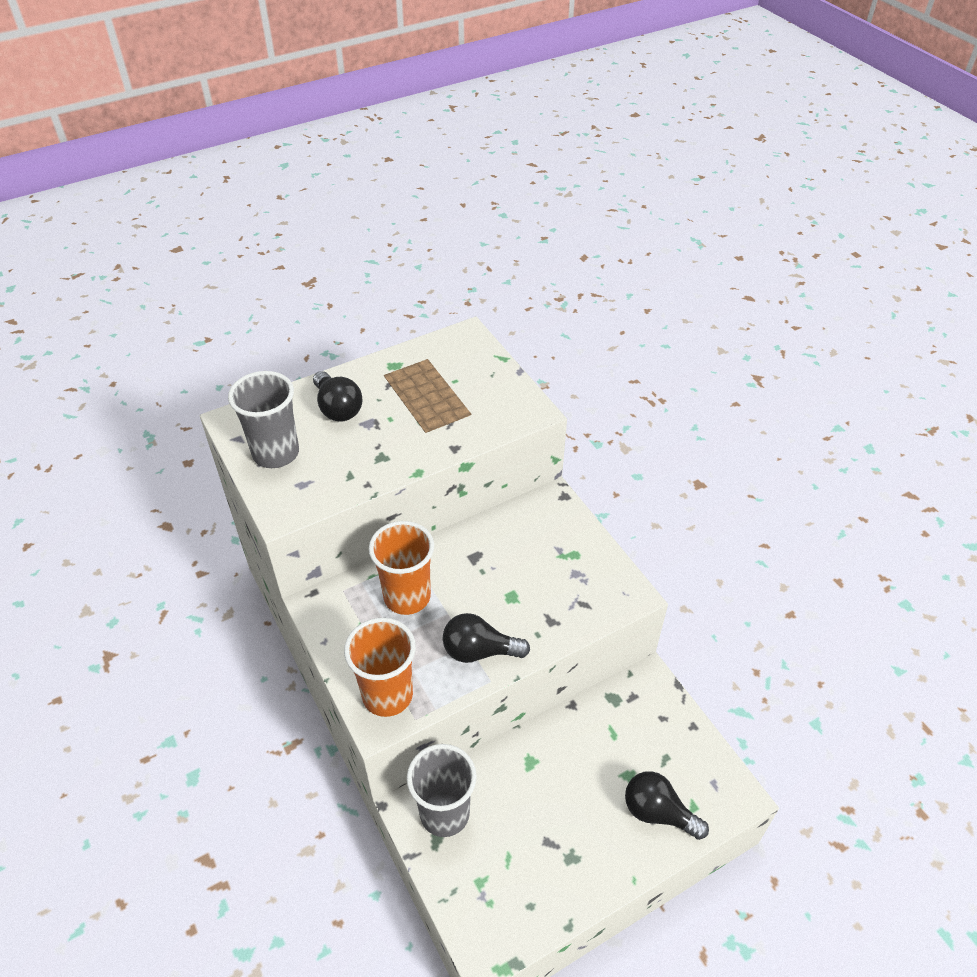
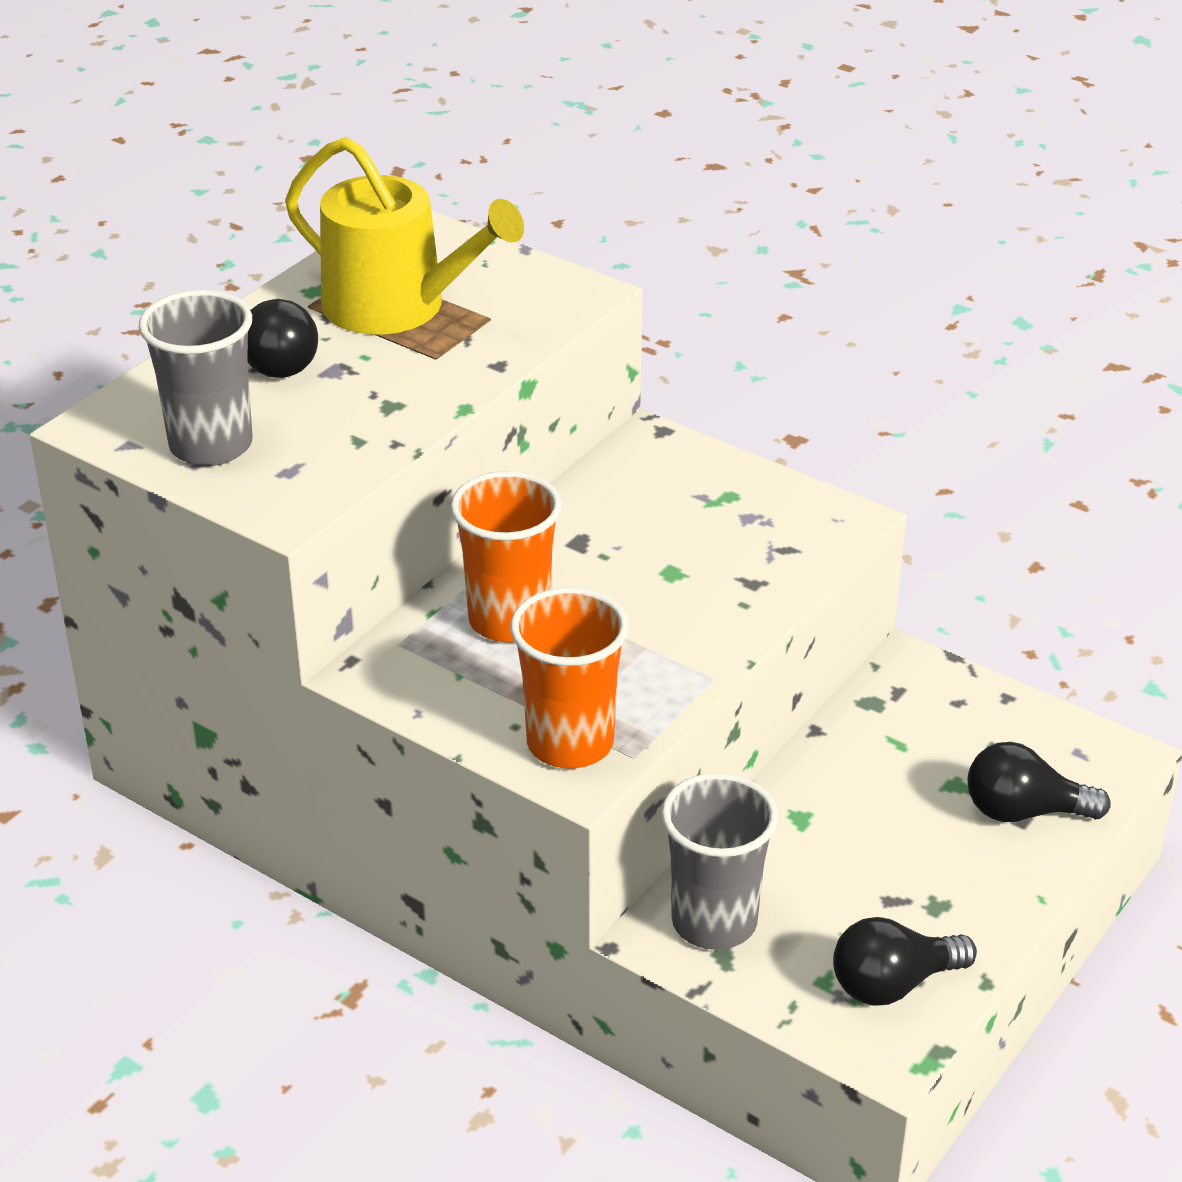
camera: 25 degrees left, 10 degrees down
black light bulb [443,613,530,663] -> black light bulb moved to [833,917,977,1005]
none -> yellow watering can [285,137,524,335]

